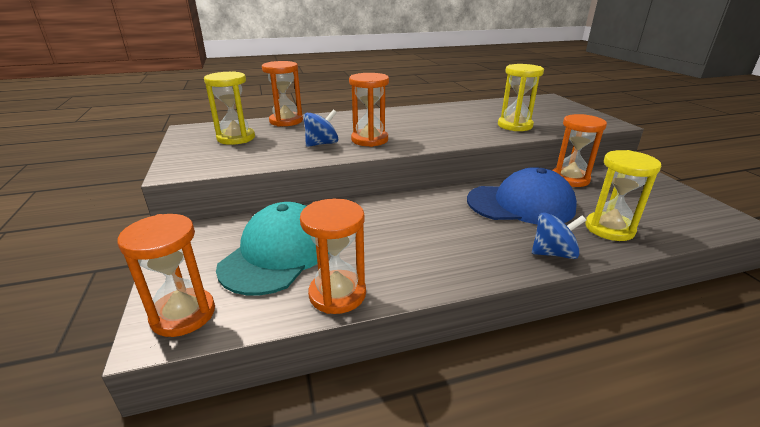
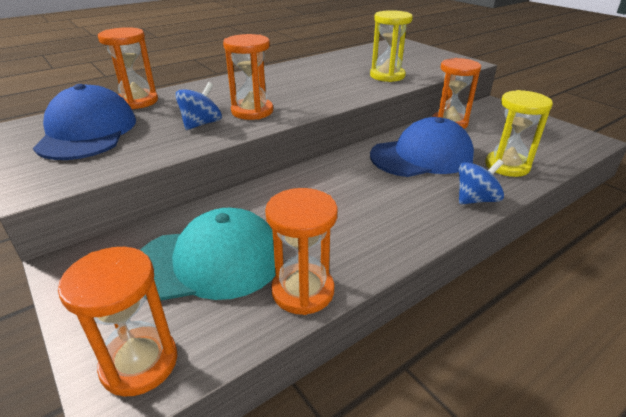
camera: 20 degrees left, 5 degrees up
yellow hourglass [204,71,255,145] -> blue cap [33,84,136,160]
turquoise cap [216,202,329,295] -> turquoise cap turned 75 degrees clockwise [140,208,275,301]

